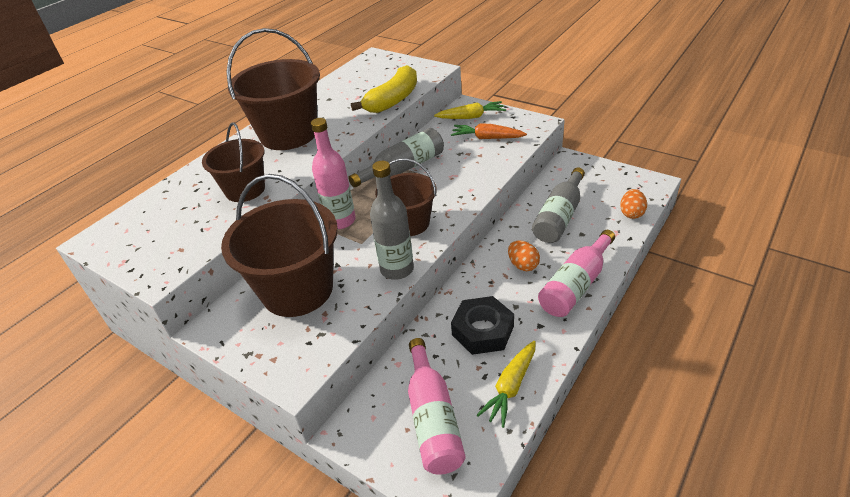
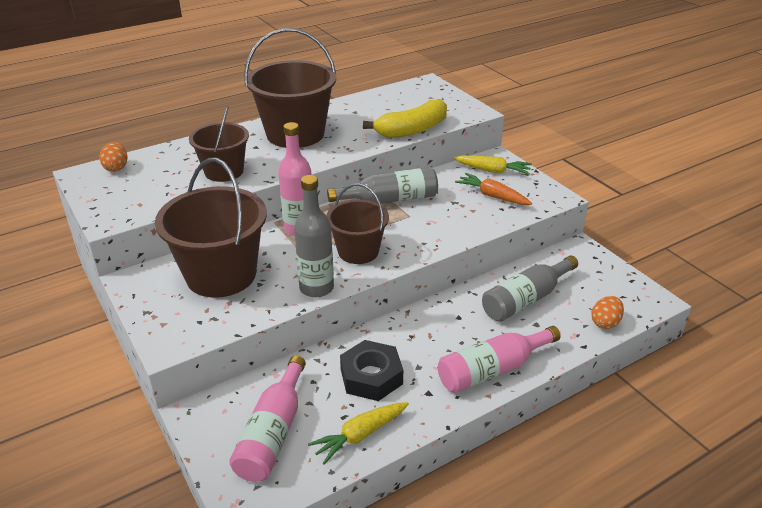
camera: 20 degrees right, 5 degrees down
orange egg [508,240,540,271] -> orange egg moved to [99,142,128,172]

